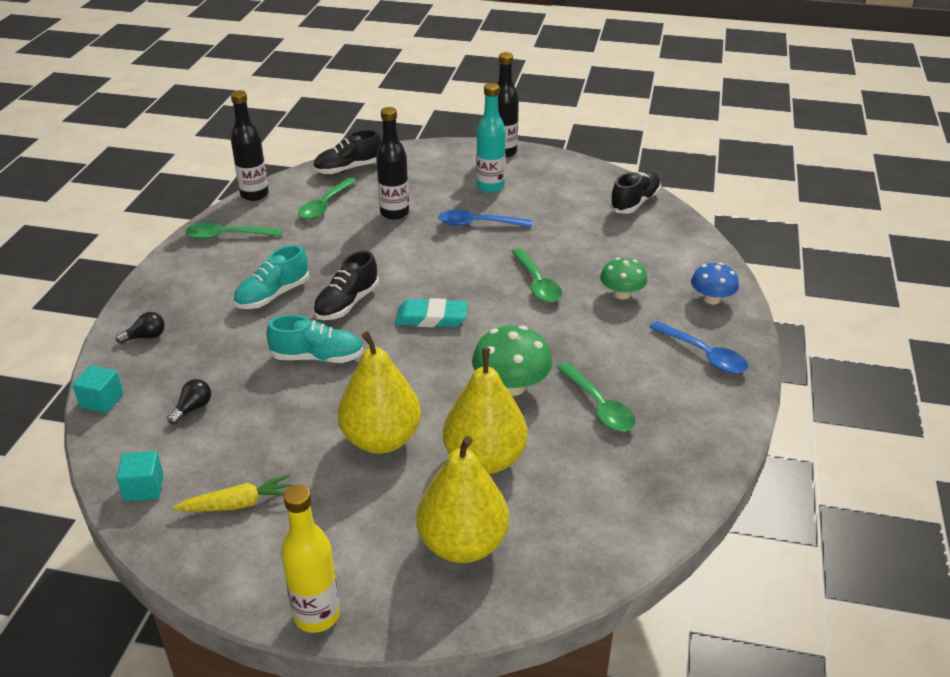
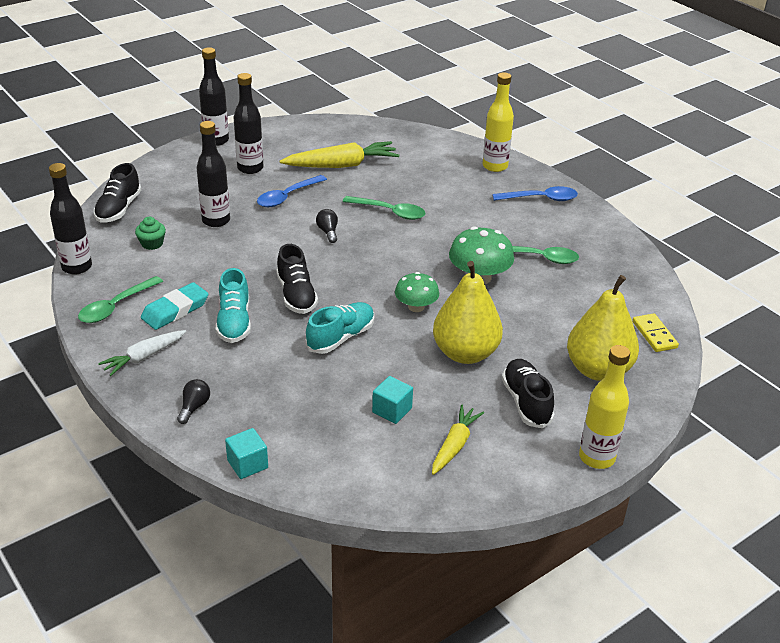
camera: 50 degrees left, 0 degrees up
turquoise cube [117,451,164,502] -> turquoise cube moved to [372,376,413,424]
black light bulb [167,379,211,424] -> black light bulb moved to [316,209,338,243]
green spoon [298,178,356,220] -> green cupcake [135,217,166,250]
turquoise eraser [395,298,468,327] -> turquoise eraser moved to [141,282,209,330]
yellow pear [443,348,527,474] -> none
turquoise bottle [476,83,506,193] -> black bottle [233,73,264,174]
green mushroom [600,258,647,299] -> green mushroom moved to [395,272,439,312]
black shoe [609,171,661,214] -> black shoe moved to [502,359,554,428]
blue mushroom [691,262,739,304] -> yellow bottle [483,72,514,172]
none -> white carrot [98,330,186,376]
none -> yellow carrot [279,141,399,168]
none -> yellow domino [632,313,679,352]

